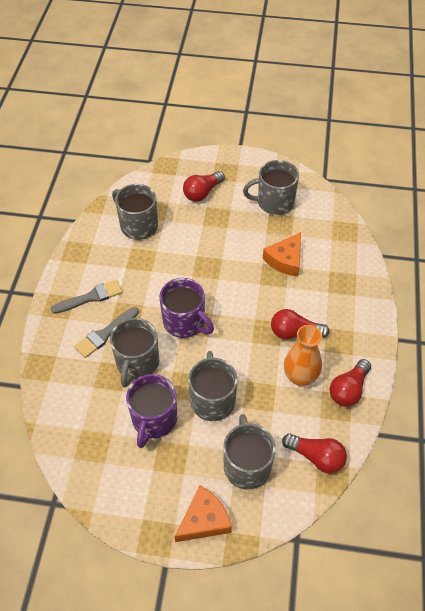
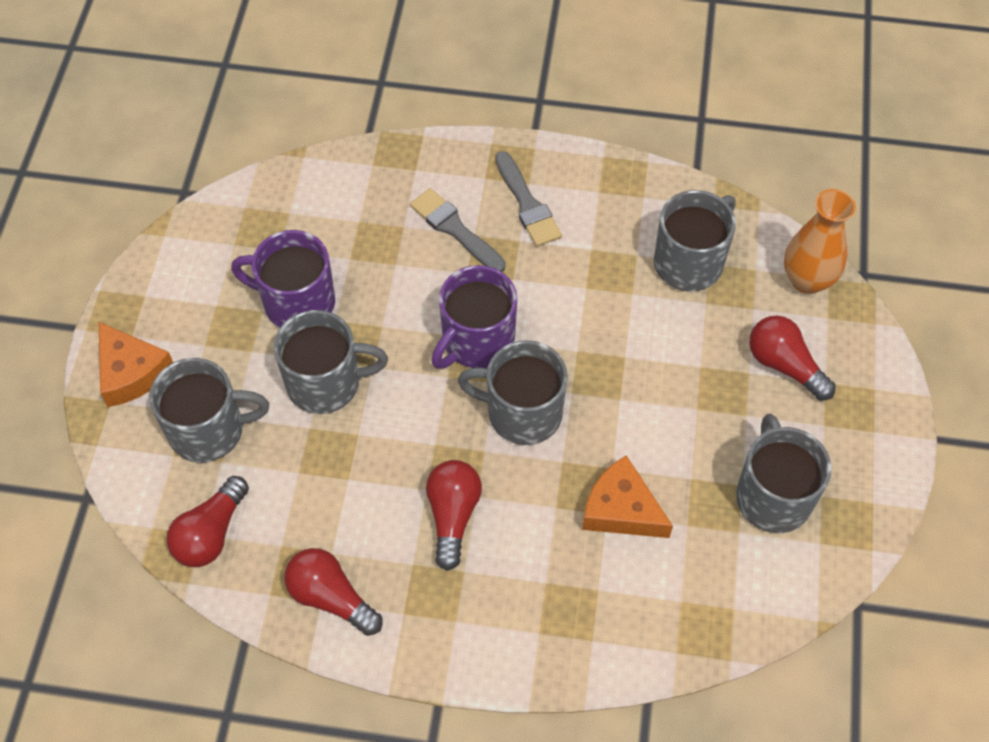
camera: 90 degrees right, 5 degrees up
grey mug [110,318,159,387] -> grey mug moved to [458,340,568,445]
orange vase [284,325,322,386] -> orange vase moved to [784,189,856,294]

